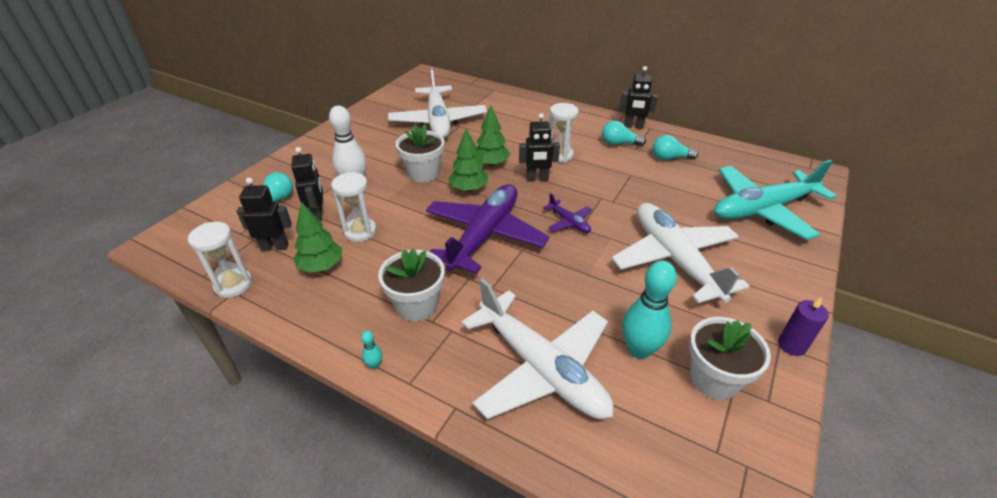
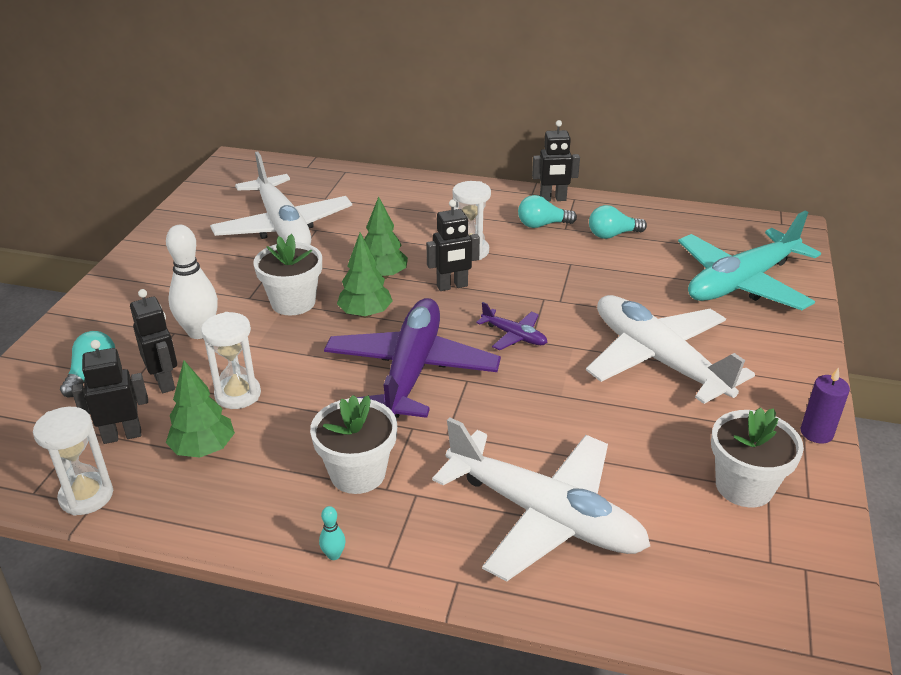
camera: 15 degrees left, 5 degrees down
turquoise bowling pin [622,261,677,359] -> none

